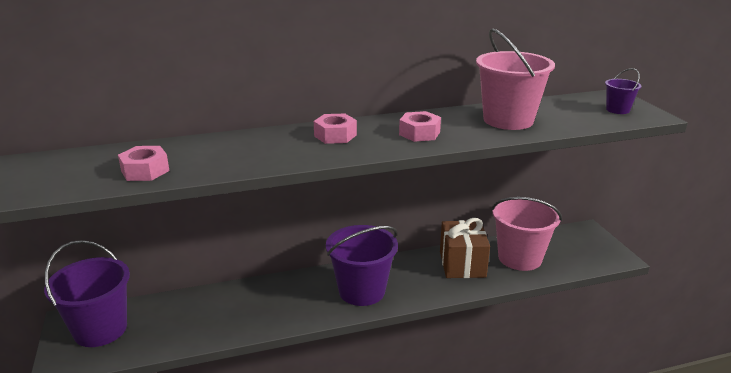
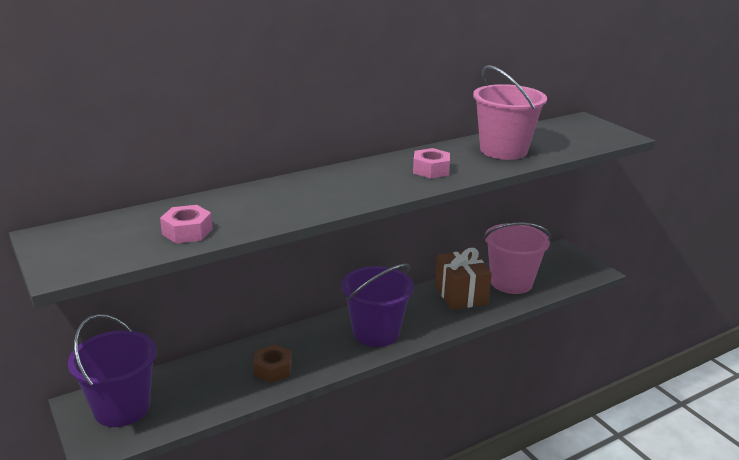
camera: 15 degrees left, 0 degrees up
pink nut [314,114,357,144] -> none
purple bucket [605,68,641,114] -> none
none -> brown nut [253,344,292,383]

